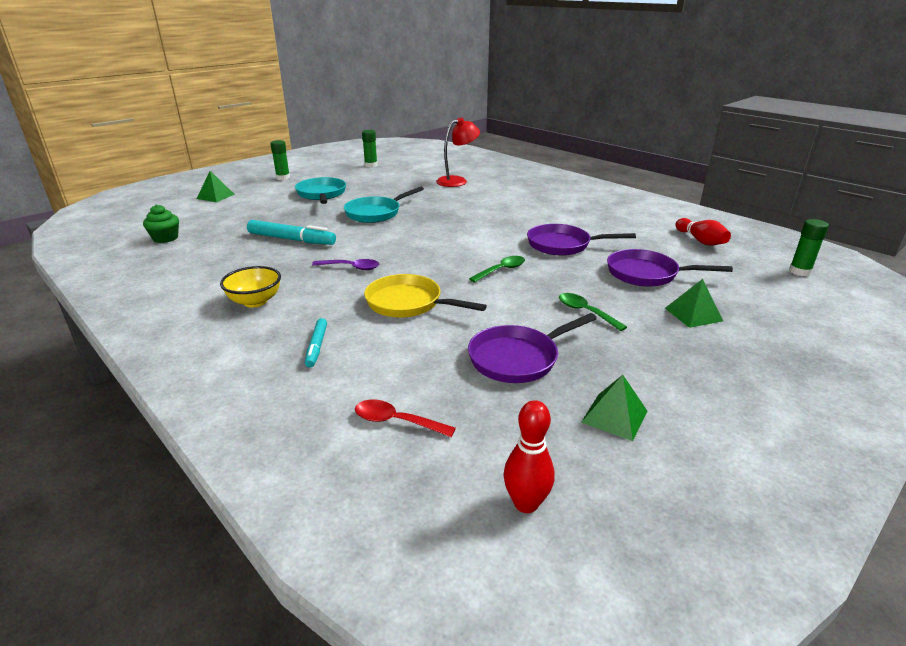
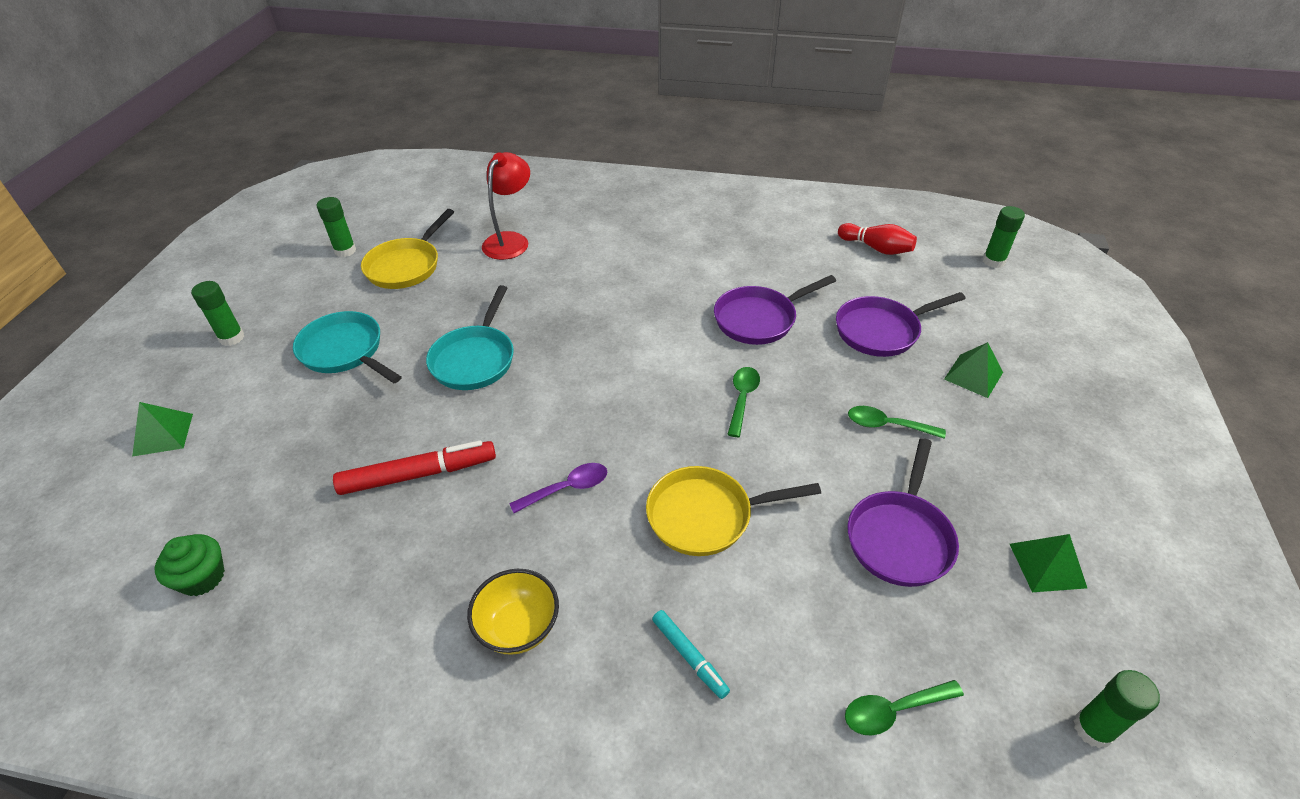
camera: 35 degrees left, 15 degrees up
turquoise marker [247,220,336,245] -> red marker [333,440,496,495]
red spoon [355,400,456,437] -> green spoon [845,680,964,735]
red bowling pin [504,400,555,513] -> green glue stick [1074,670,1160,748]
none -> yellow pan [361,209,454,289]

